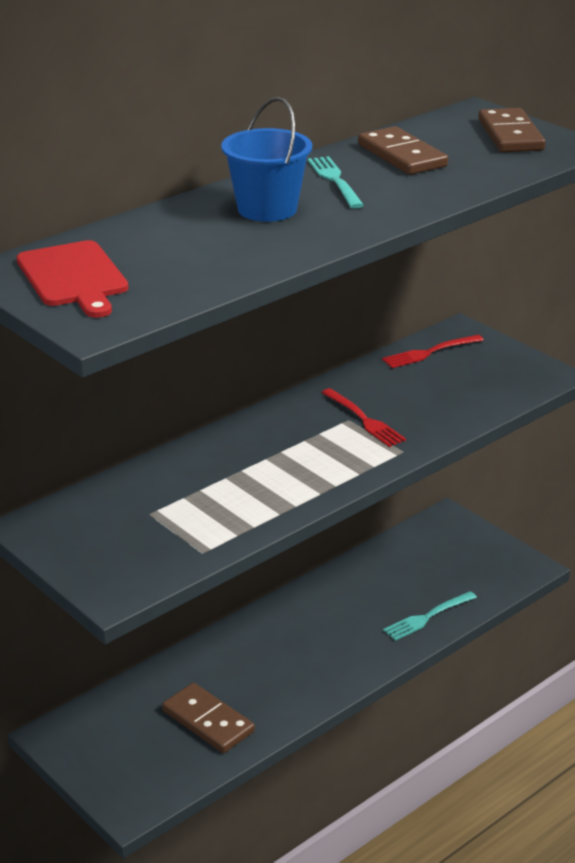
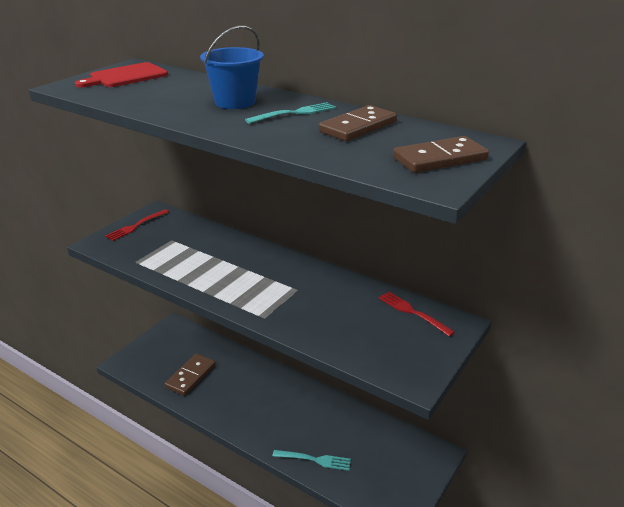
camera: 75 degrees right, 0 degrees up
red fork [322,388,406,447] -> red fork moved to [105,209,169,241]
turquoise fork [383,591,477,641] -> turquoise fork turned 150 degrees clockwise [272,450,351,471]

